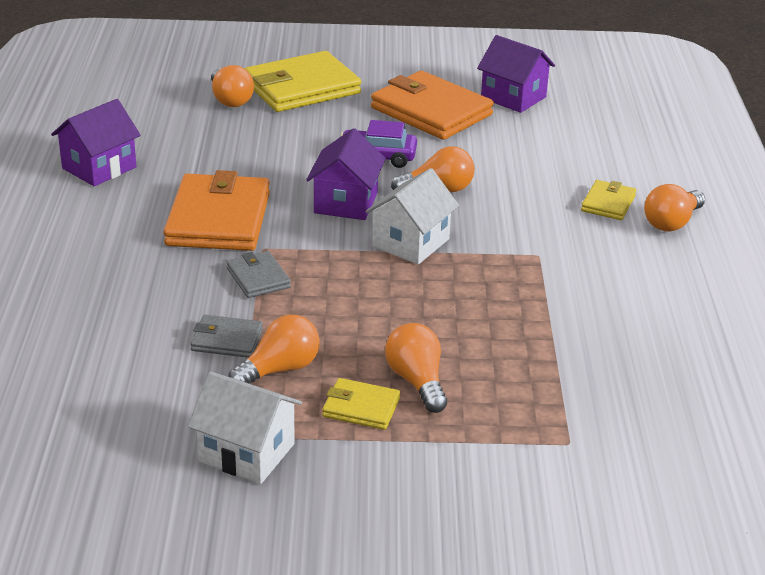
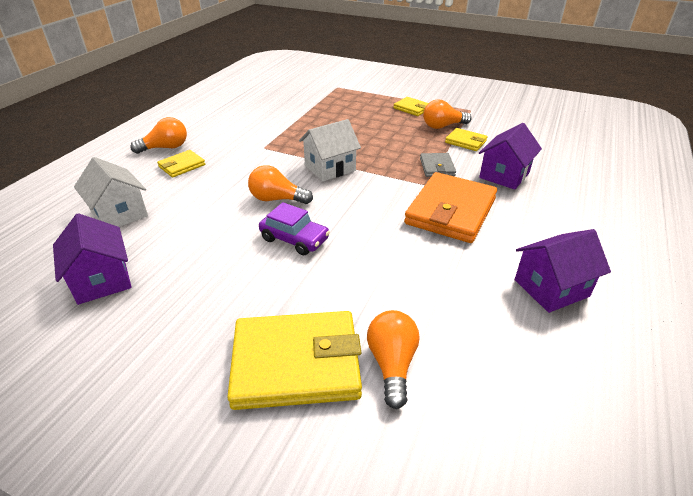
camera: 155 degrees left, 5 degrees up
white house [188,372,302,484] -> white house moved to [74,157,148,227]
grey wallet [190,315,263,358] -> yellow wallet [445,128,487,151]
purple house [306,128,386,220] -> purple house moved to [479,123,542,190]
orange wallet [371,71,494,140] -> none
orange light bulb [385,323,447,413] -> none

